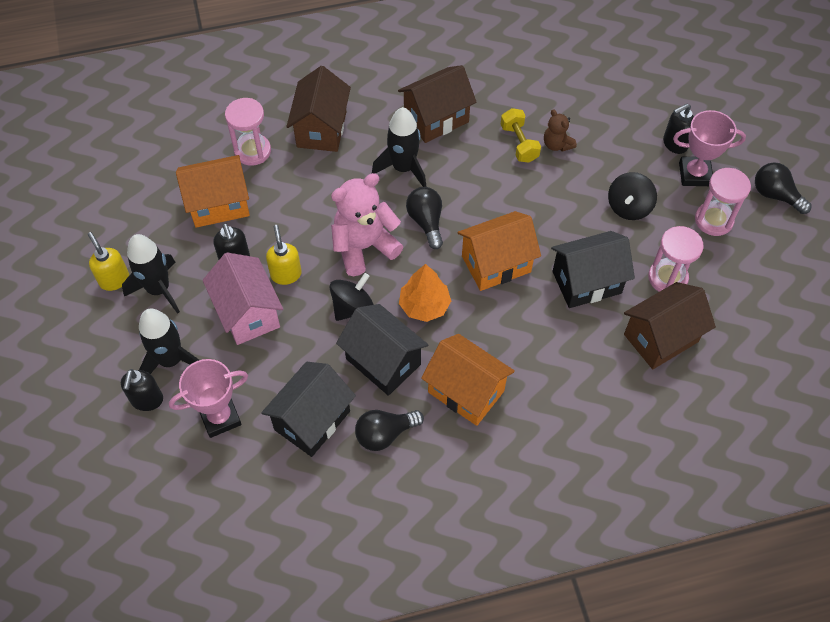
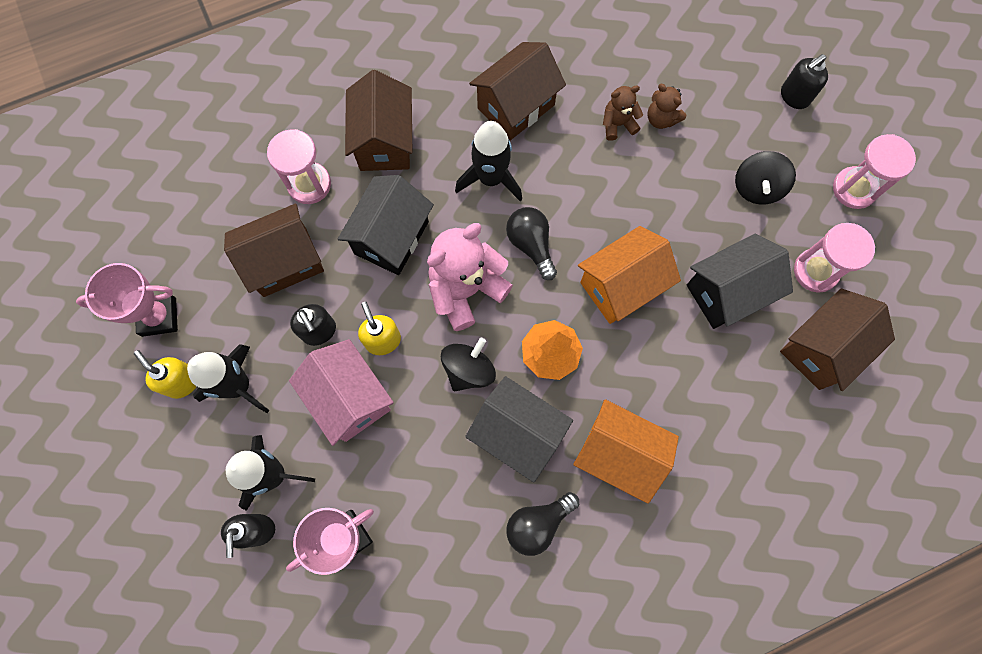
camera: 10 degrees left, 15 degrees up
orange house [176,155,250,228] -> brown house [224,204,324,297]
black house [261,362,356,457] -> black house moved to [338,175,434,275]
yellow dumbbell [501,108,541,163] -> brown teddy bear [603,86,643,141]
pink trophy [673,110,746,186] -> pink trophy moved to [76,263,178,337]
black light bulb [755,162,812,214] -> none

